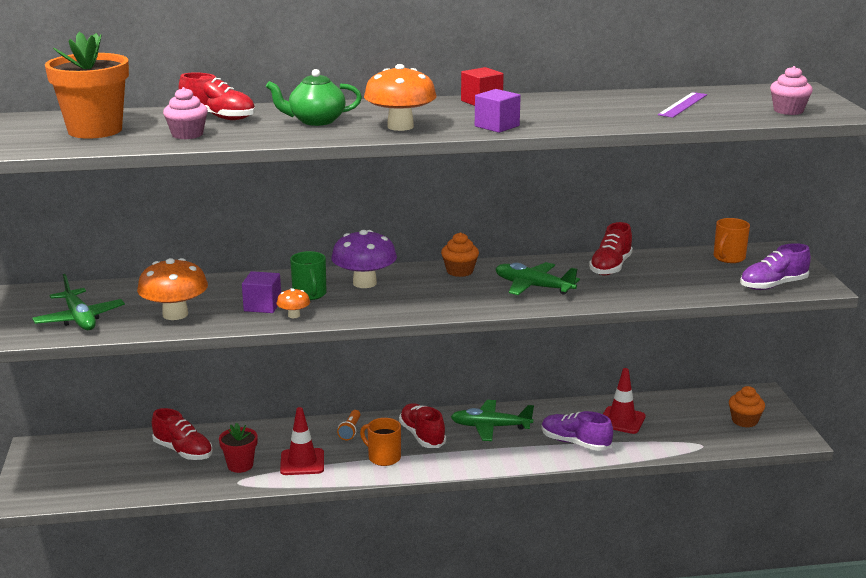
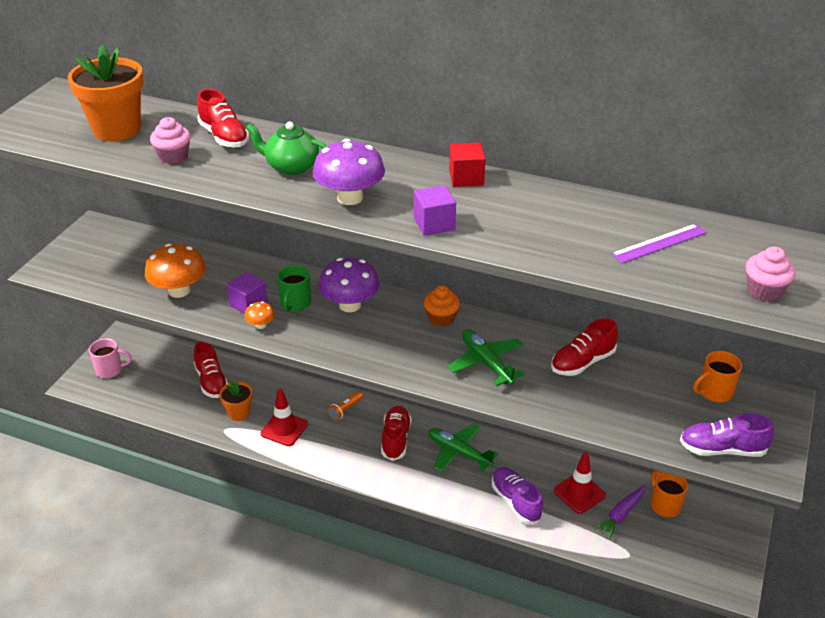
camera: 30 degrees right, 15 degrees up
green plane [32,274,125,330] -> none
red flower pot [219,423,258,473] -> orange flower pot [219,381,253,421]
orange mug [360,418,401,466] -> orange mug moved to [651,471,688,517]
orange mushroom [364,64,436,131] -> purple mushroom [313,139,385,205]
orange cupcake [729,386,765,428] -> none
none -> pink mug [89,339,132,378]
none -> purple carrot [594,485,646,540]

